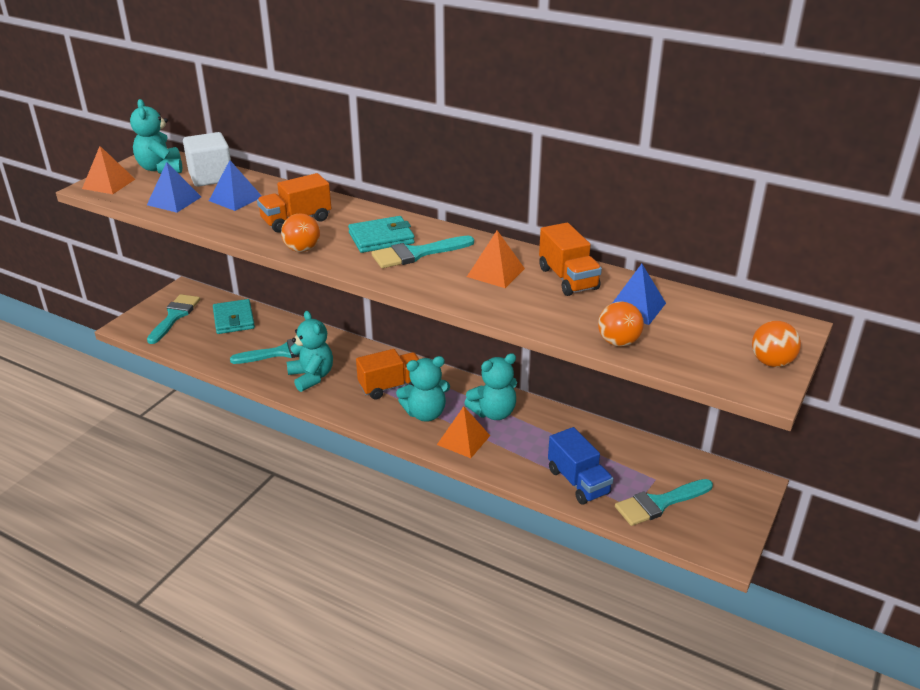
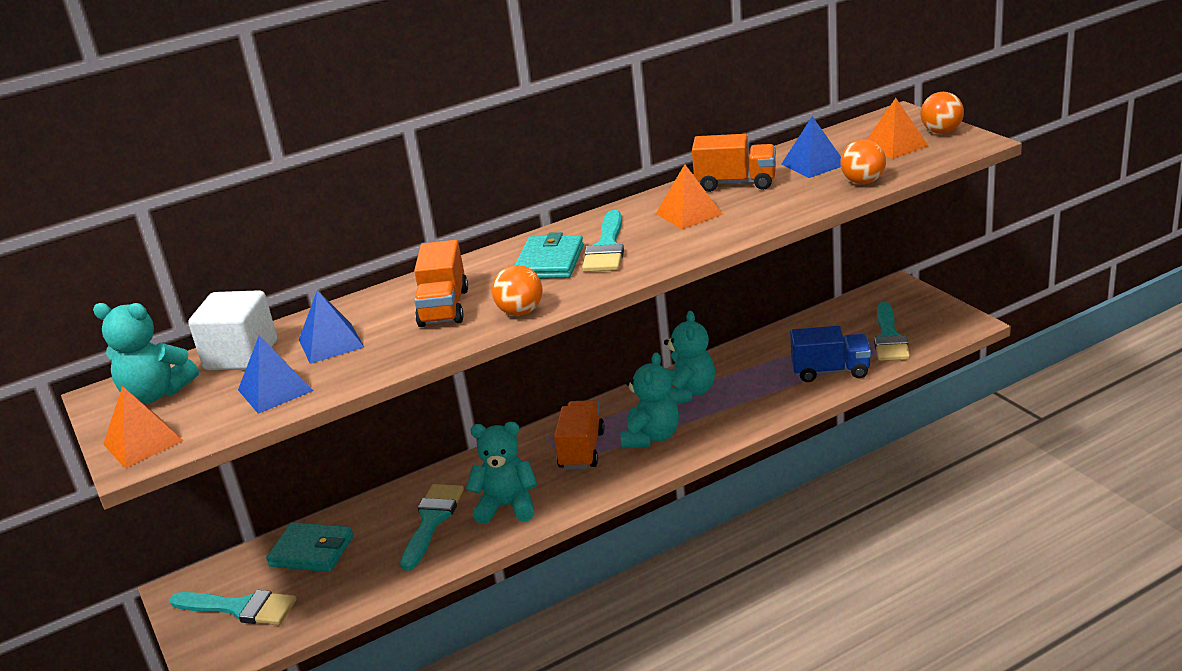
camera: 55 degrees left, 5 degrees down
turquoise brush [147,294,200,344] -> turquoise brush turned 150 degrees clockwise [170,590,296,625]
orange pyramid [437,406,490,458] -> orange pyramid moved to [867,98,928,159]

